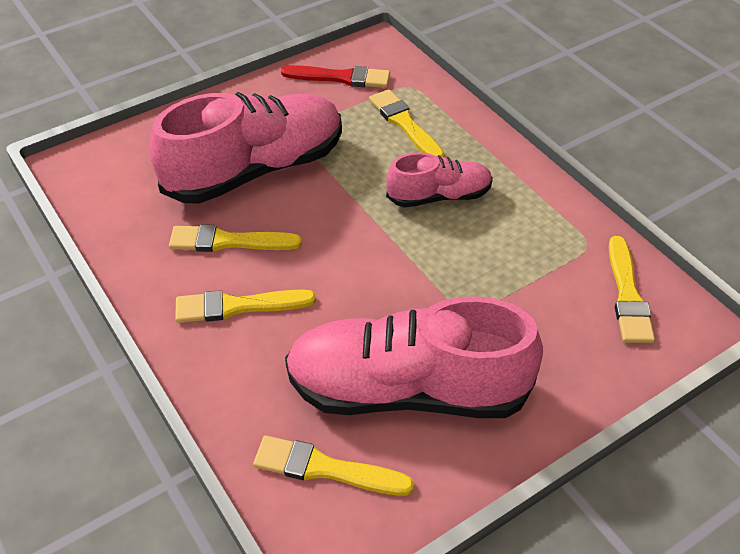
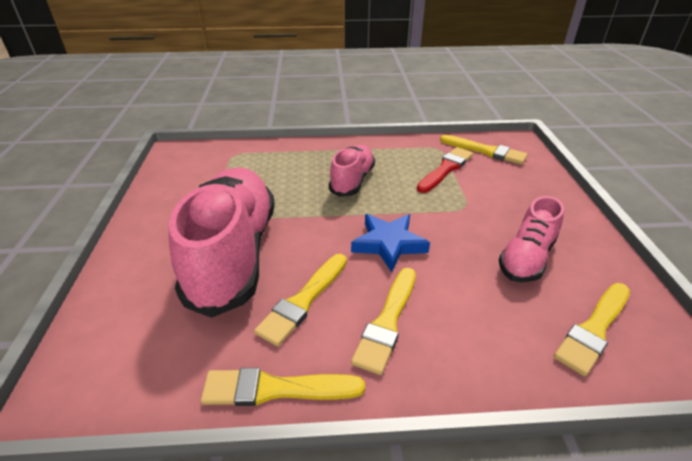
camera: 60 degrees left, 10 degrees down
red brush [281,65,390,88] -> red brush moved to [417,147,473,193]
pink shoe [285,296,543,418] -> pink shoe [499,196,564,282], size x0.53
yellow brush [369,89,445,157] -> yellow brush moved to [201,368,365,406]
none -> blue star [351,214,430,272]

